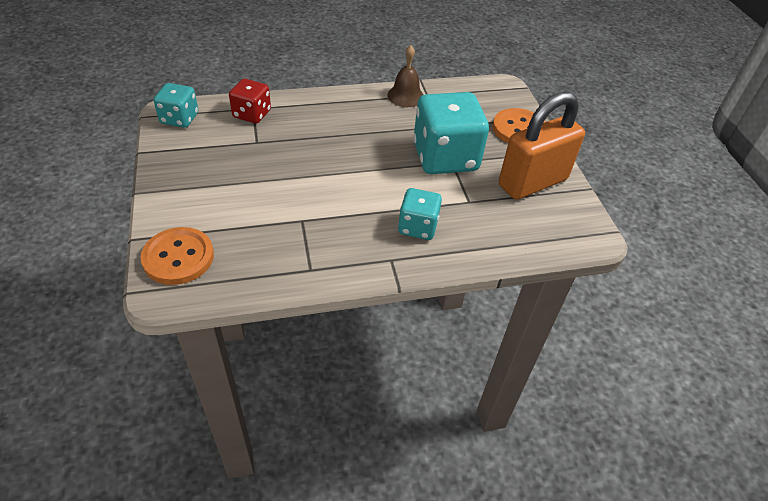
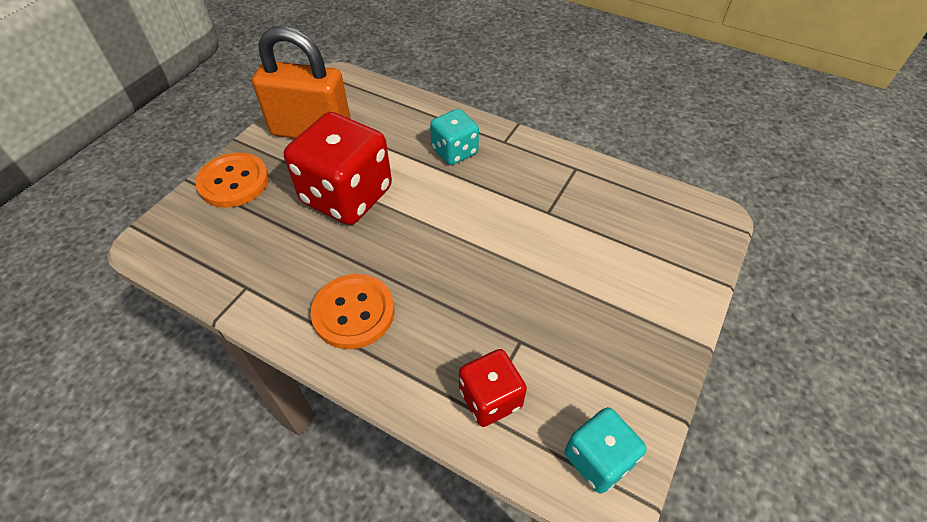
camera: 135 degrees left, 5 degrees up
orange button [140,227,214,285] -> orange button moved to [311,274,395,349]
brown bell [387,45,424,107] -> none
turquoise dice [413,92,489,174] -> red dice [284,112,392,225]

